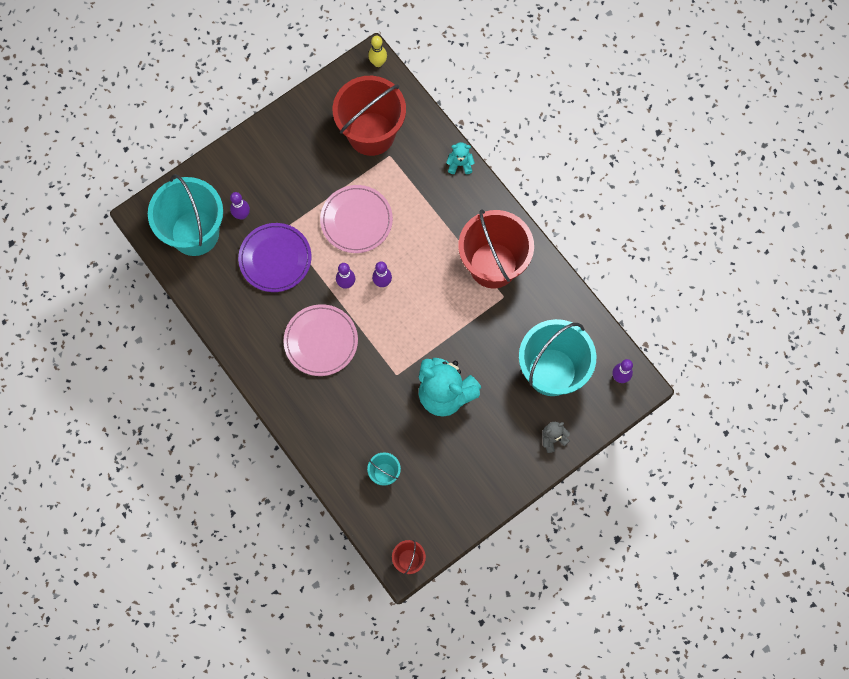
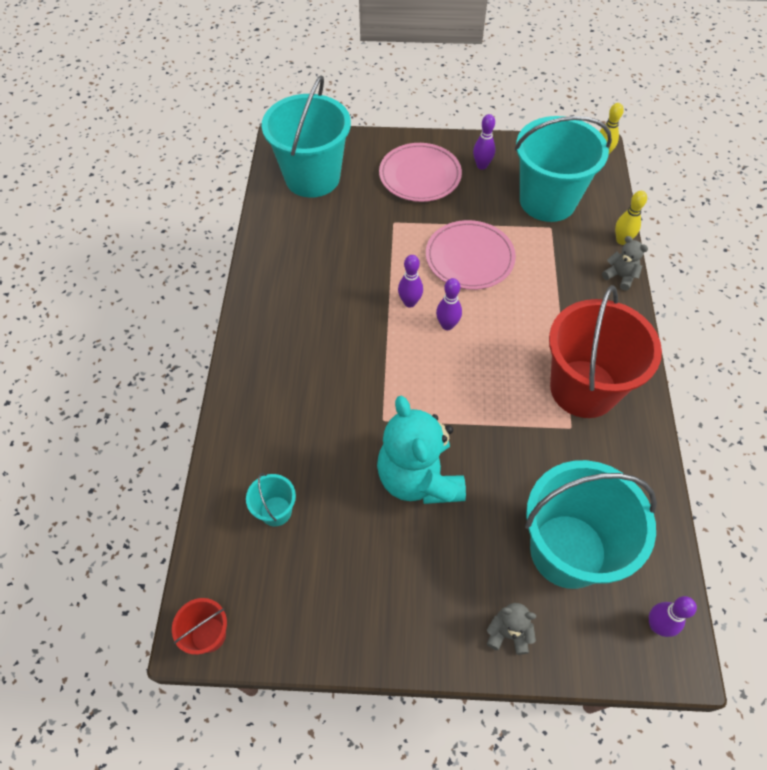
camera: 40 degrees right, 15 degrees down
purple bowling pin [230,192,250,219] -> purple bowling pin moved to [473,114,495,170]
purple plate [238,223,311,292] -> none
pink plate [283,304,358,376] -> pink plate moved to [379,143,462,202]
red bucket [333,76,406,156] -> turquoise bucket [515,116,612,222]
turquoise teddy bear [446,142,475,174] -> grey teddy bear [602,236,648,291]
none -> yellow bowling pin [615,191,647,245]

